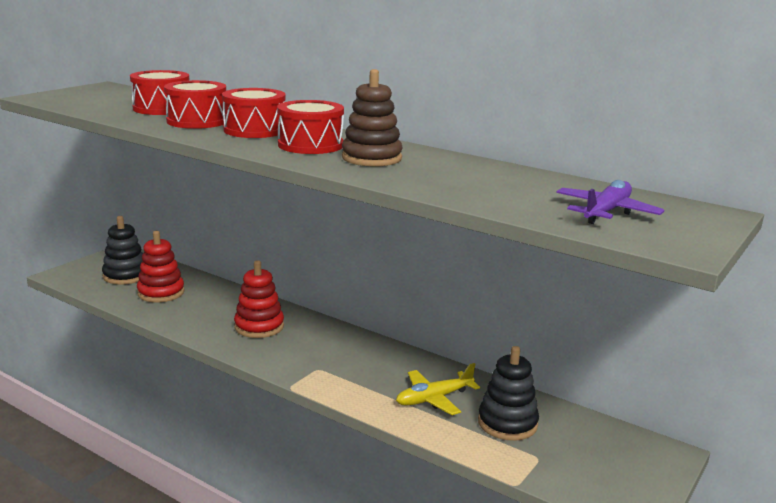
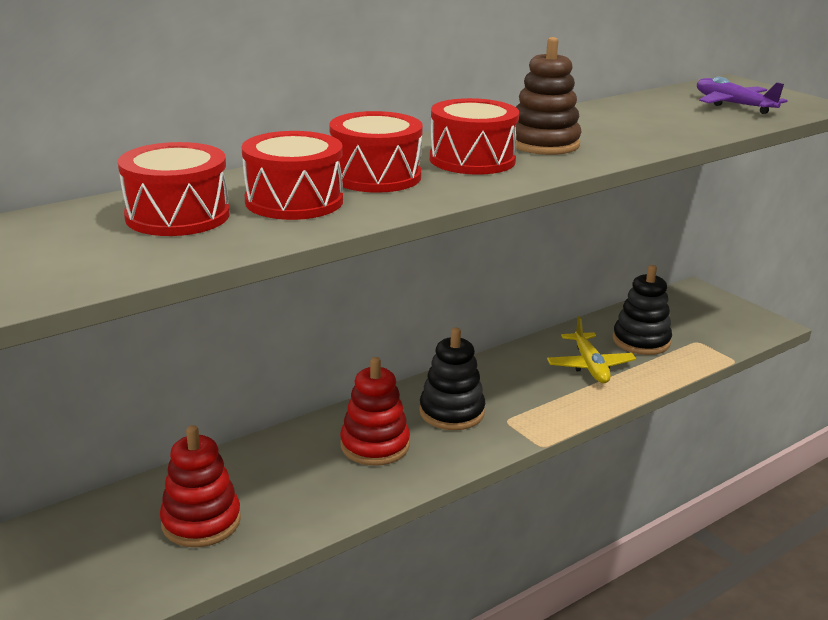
camera: 70 degrees left, 5 degrees up
black stacking toy [102,216,143,285] -> black stacking toy moved to [419,327,485,430]

